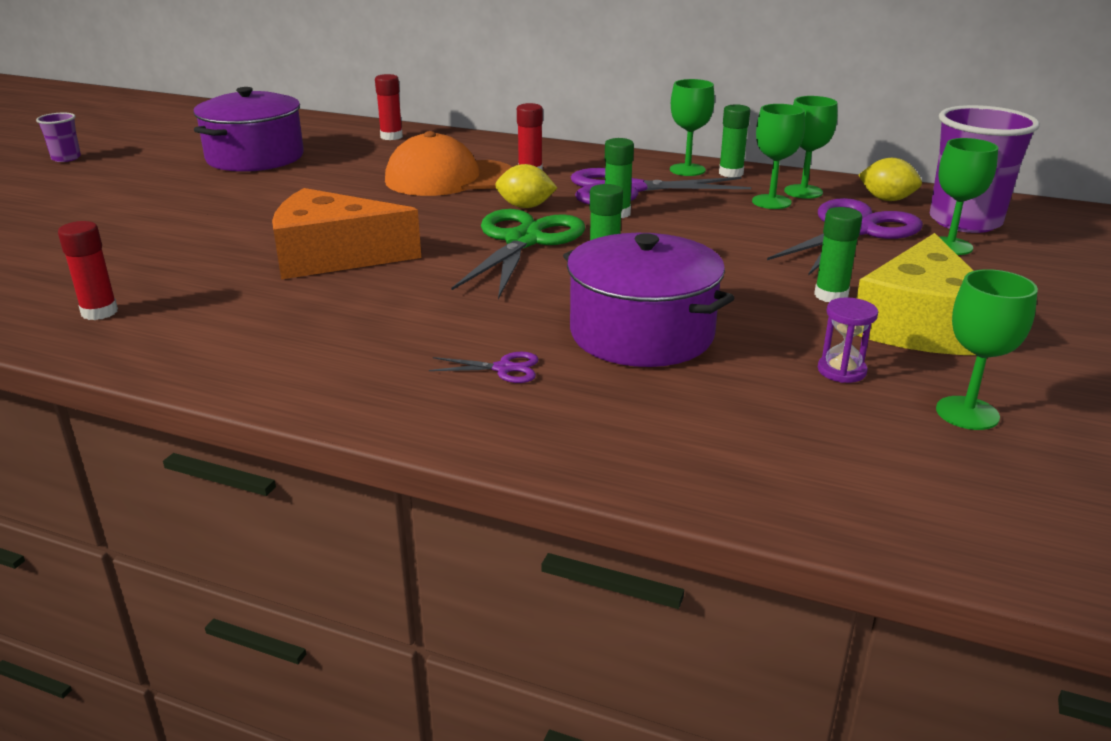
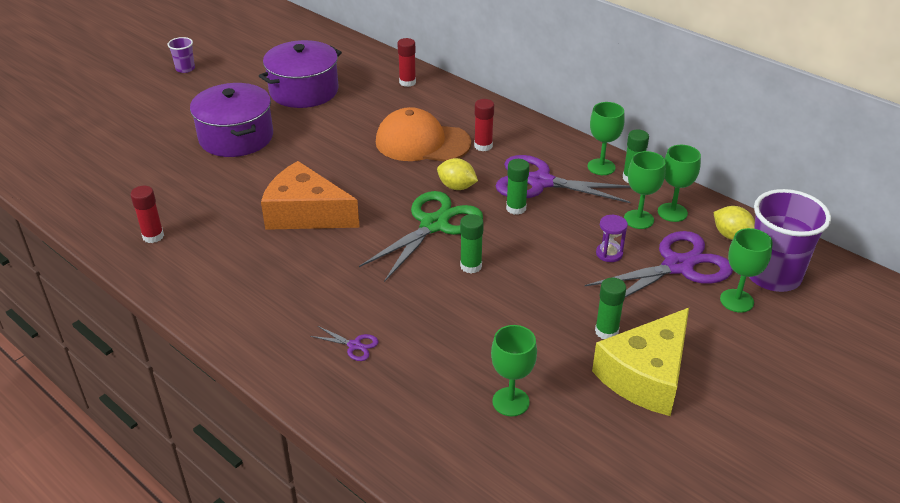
camera: 20 degrees right, 10 degrees up
purple pot [563,233,735,367] -> purple pot moved to [190,83,273,157]
purple hourglass [818,297,878,383] -> purple hourglass moved to [596,215,628,262]
green goblet [936,269,1038,430] -> green goblet moved to [491,325,537,416]

